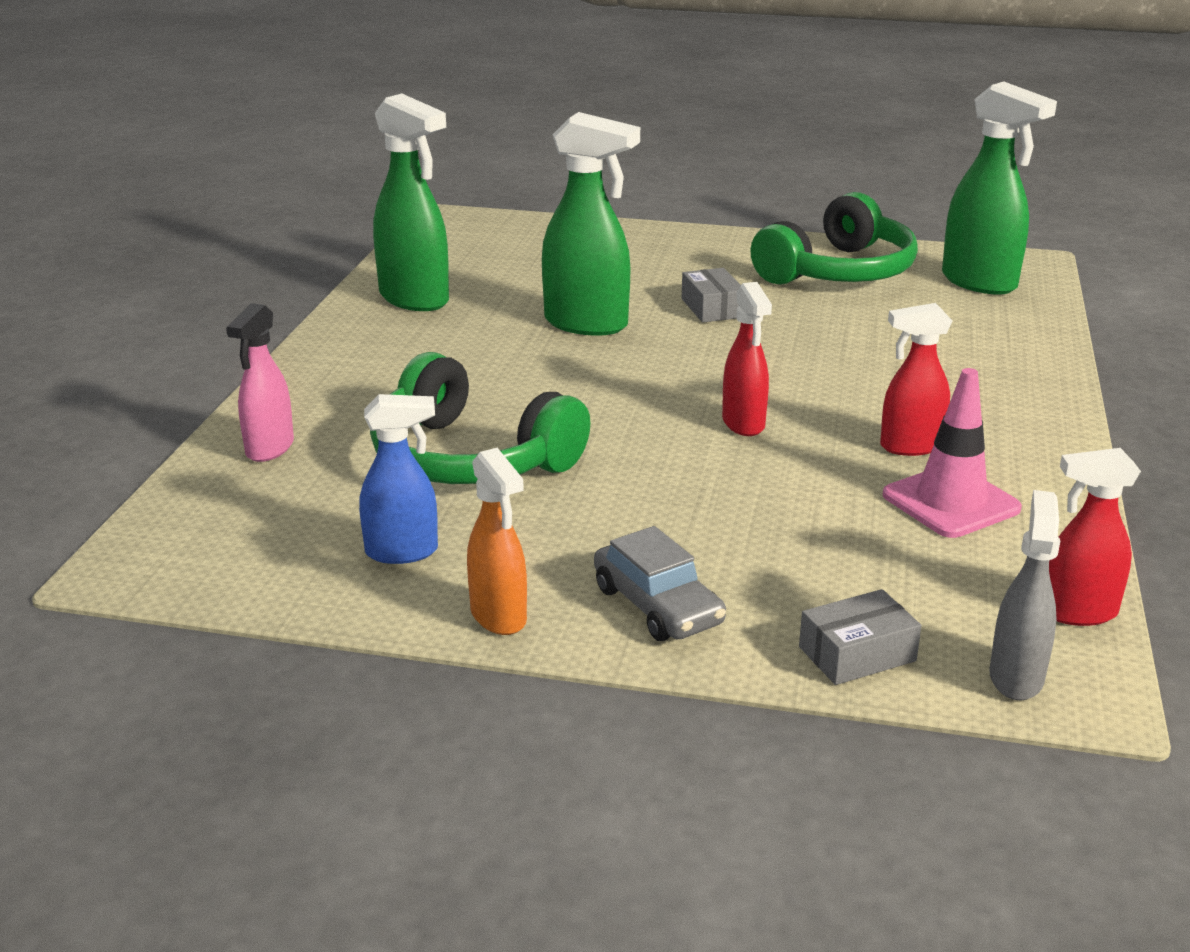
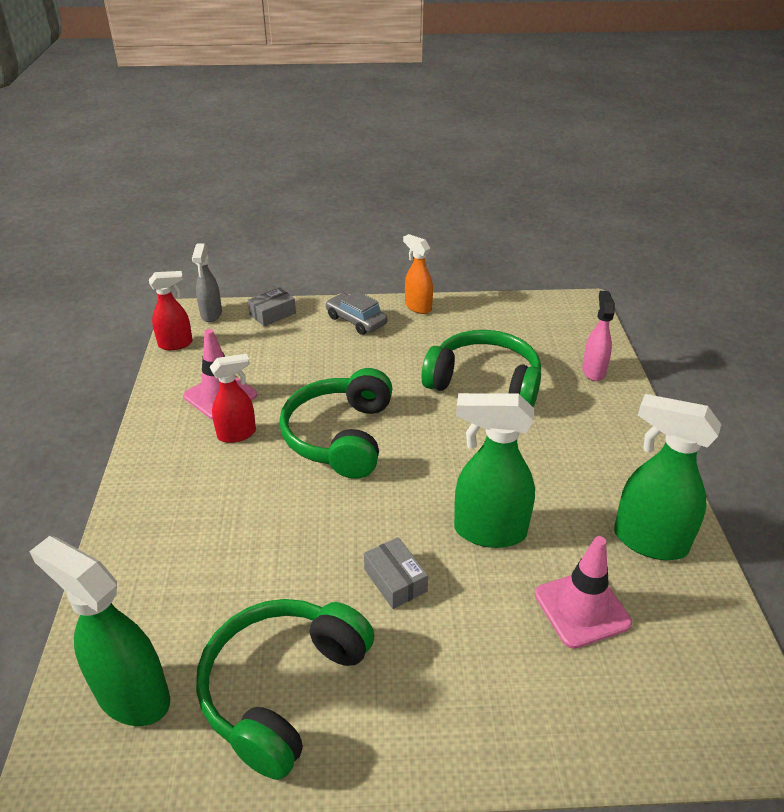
camera: 165 degrees right, 10 degrees up
blue spray bottle [359,394,438,564] -> none
red spray bottle [722,282,772,436] -> green headphones [279,368,393,479]
none -> pink traffic cone [535,536,632,649]

